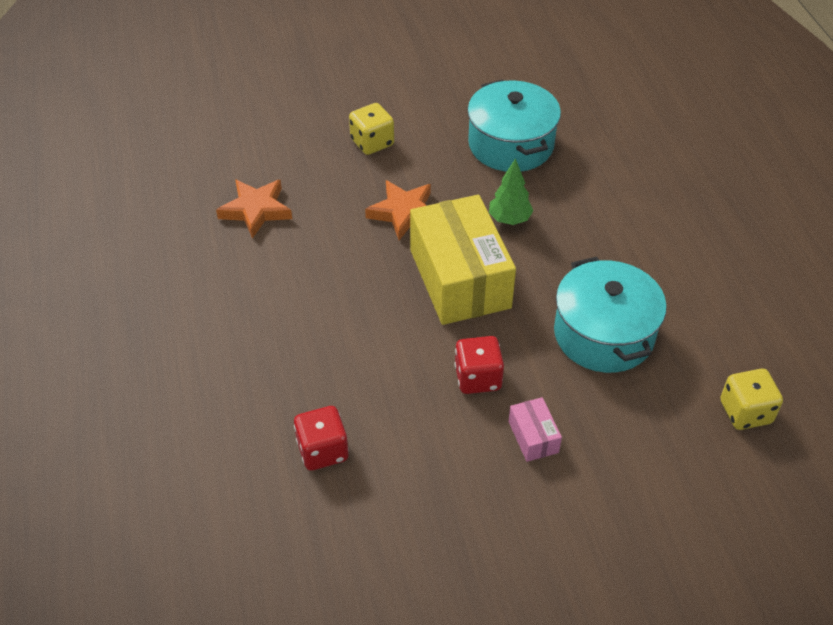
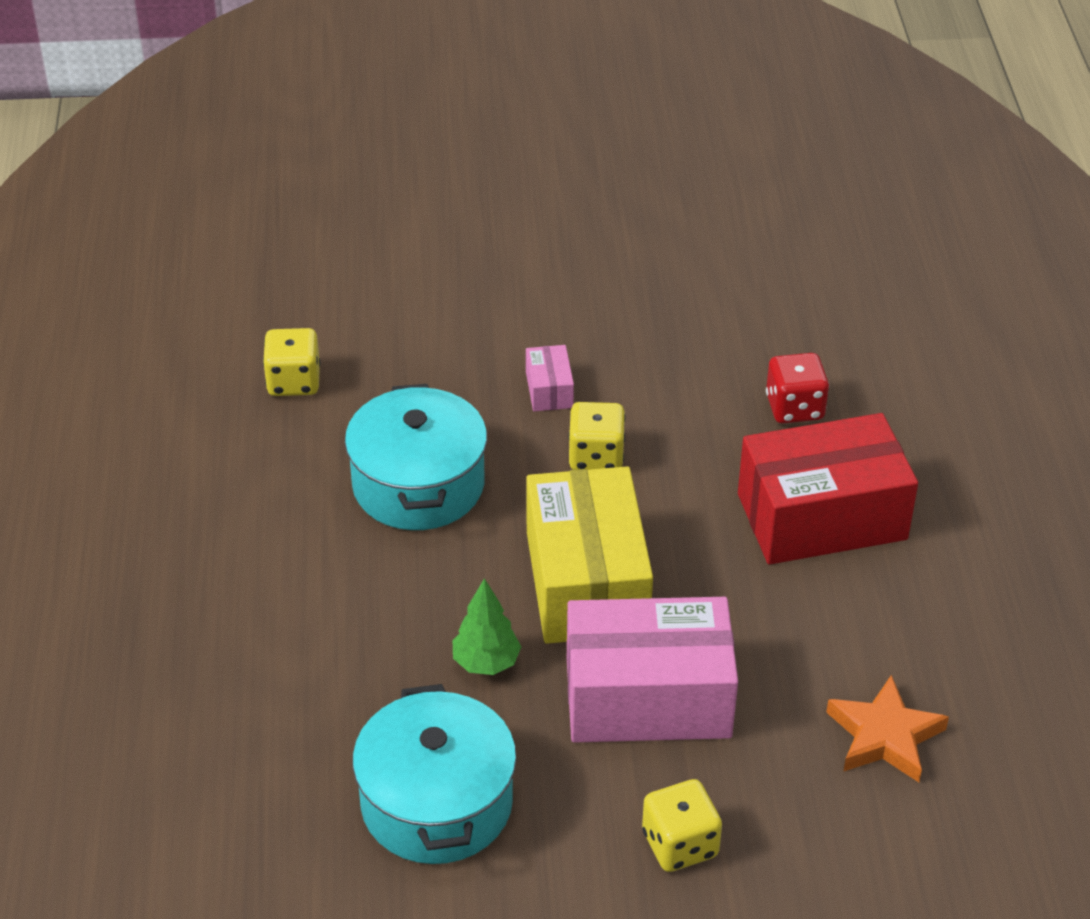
camera: 170 degrees left, 5 degrees down
orange star [365,180,431,240] -> pink box [567,597,738,743]
red dice [455,336,504,394] -> yellow dice [568,402,626,470]
none -> red box [738,413,918,564]

